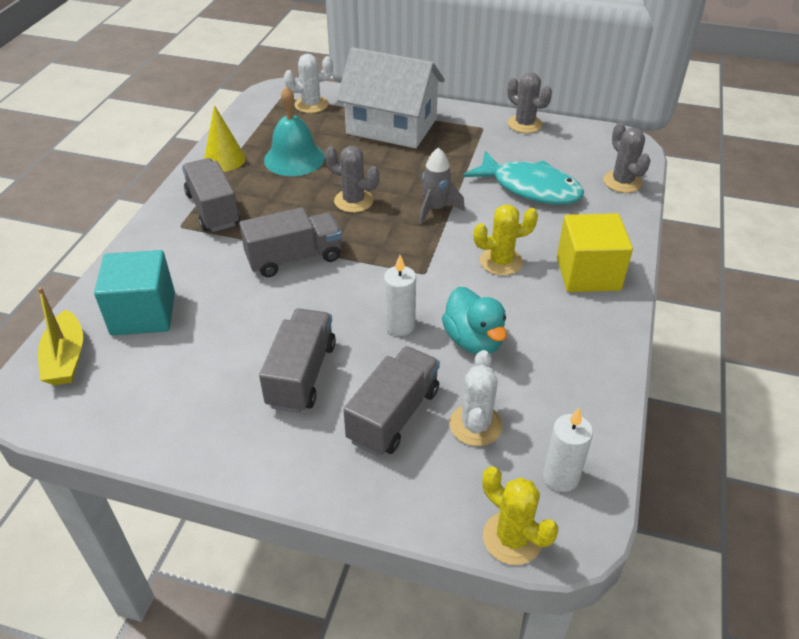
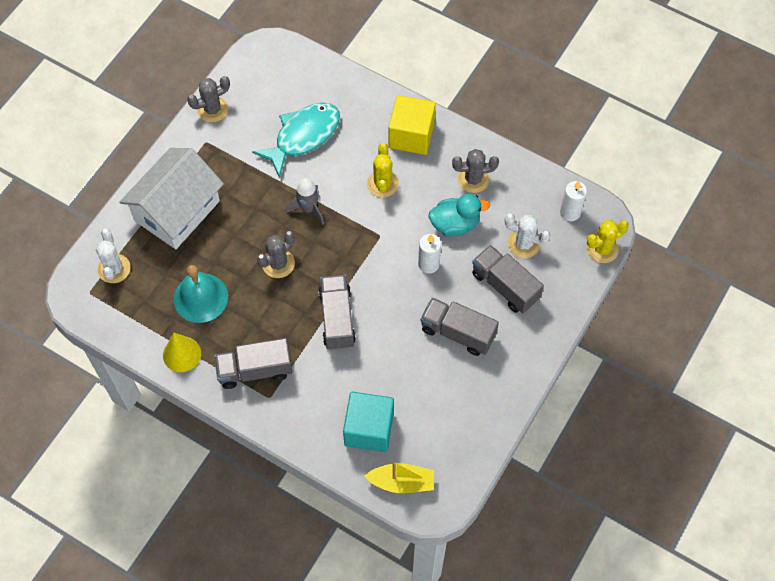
camera: 75 degrees left, 20 degrees up
grey cactus [603,122,651,193] -> grey cactus moved to [452,149,499,193]

